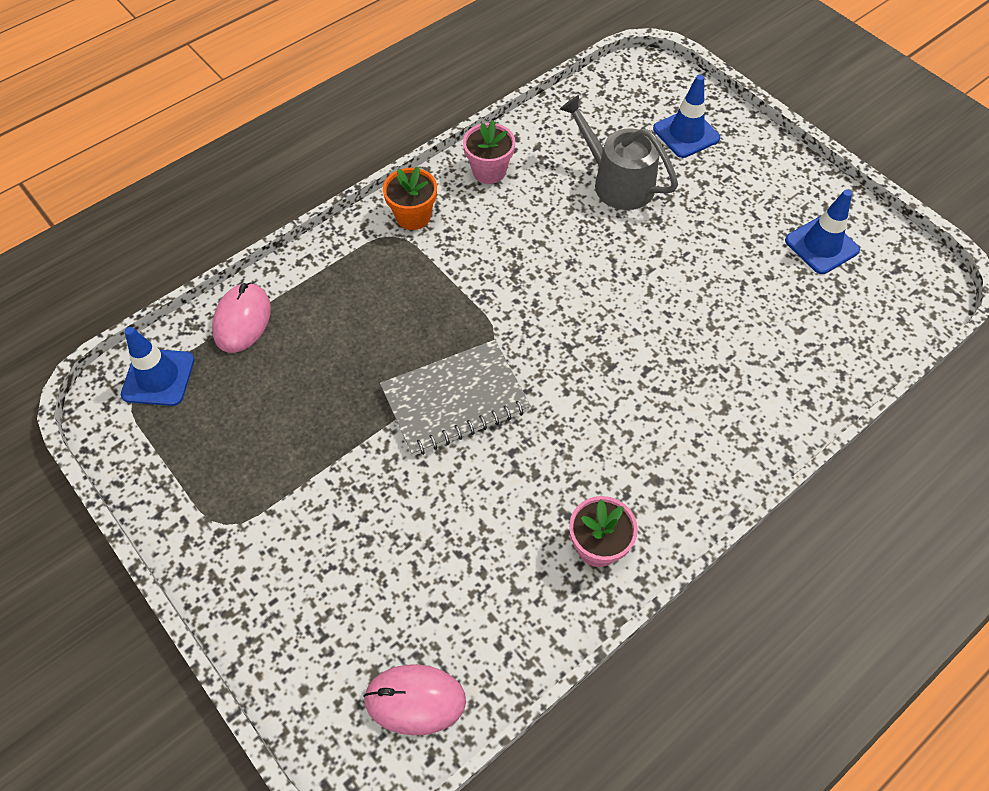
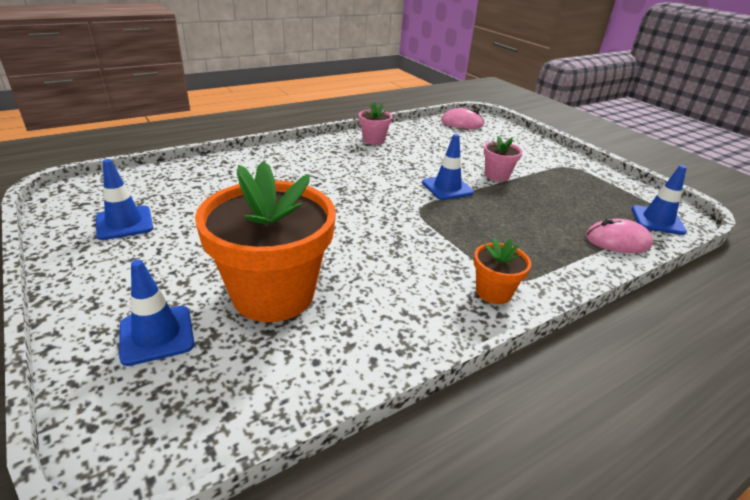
camera: 175 degrees left, 25 degrees down
pink mouse [212,282,271,353] -> pink mouse turned 75 degrees clockwise [586,219,653,253]
grey notebook [380,340,531,456] -> blue traffic cone [422,134,474,200]
pink flower pot [463,120,516,184] -> pink flower pot moved to [484,136,523,181]
grey watering can [560,95,678,210] -> orange flower pot [195,161,336,322]

